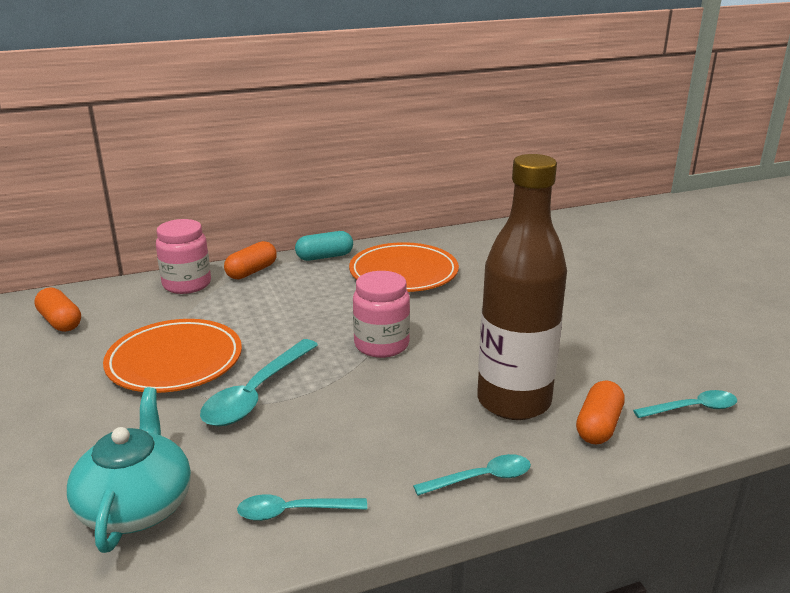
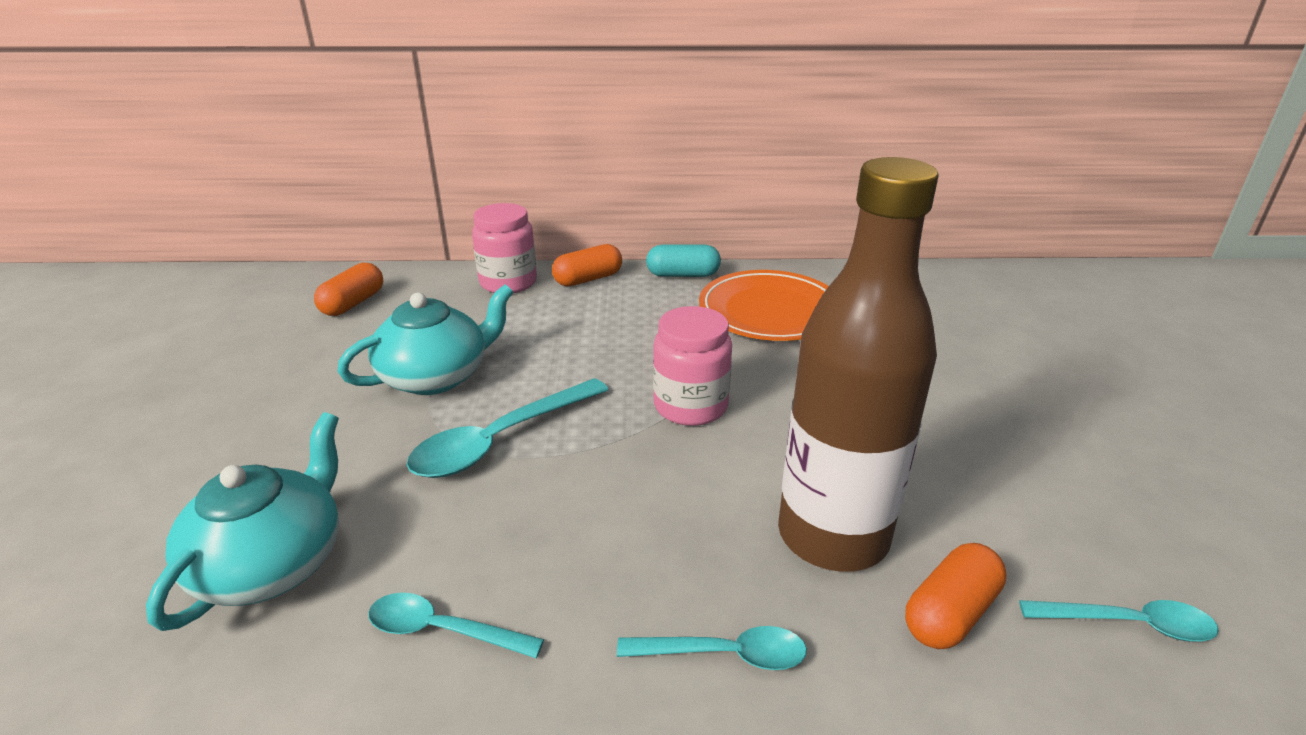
camera: 20 degrees right, 5 degrees up
orange capsule [34,287,81,332] -> orange capsule turned 45 degrees clockwise [314,263,383,316]
orange plate [103,319,242,393] -> turquoise teapot [337,284,513,395]

